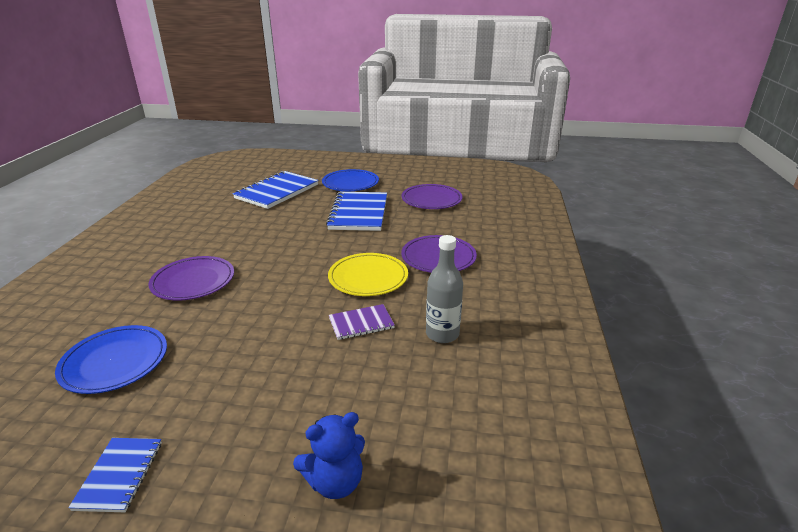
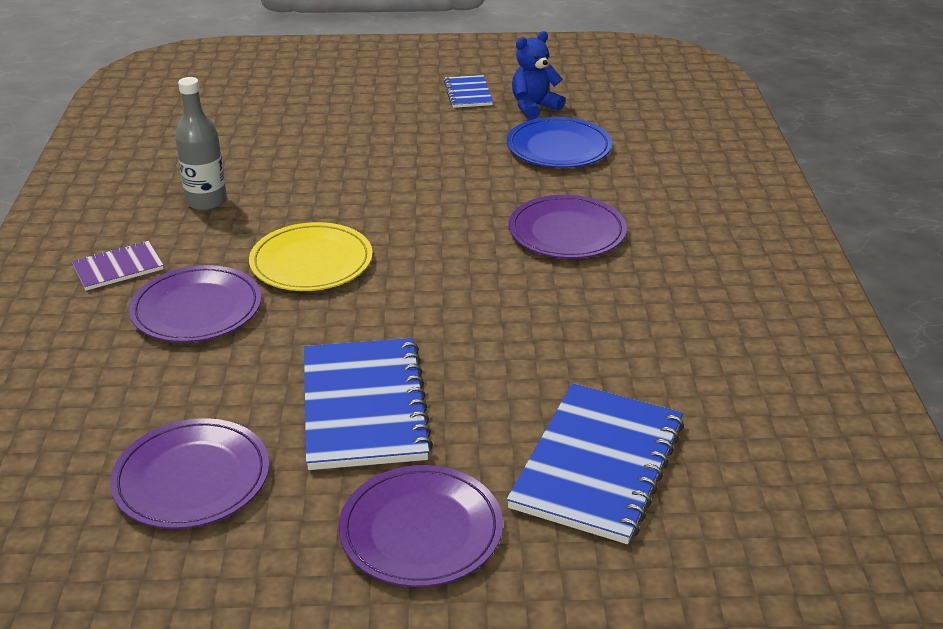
camera: 170 degrees right, 5 degrees up
blue teddy bear [293,412,365,499] -> blue teddy bear moved to [512,31,565,119]
blue plate [322,169,379,191] -> purple plate [339,465,503,587]
purple notebook [329,304,395,340] -> purple notebook moved to [72,241,164,291]

